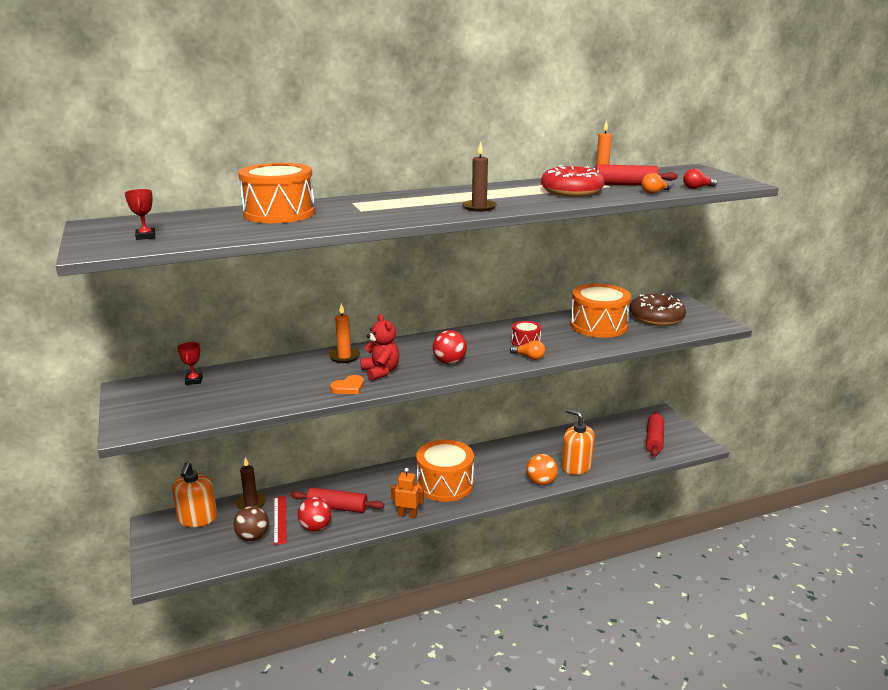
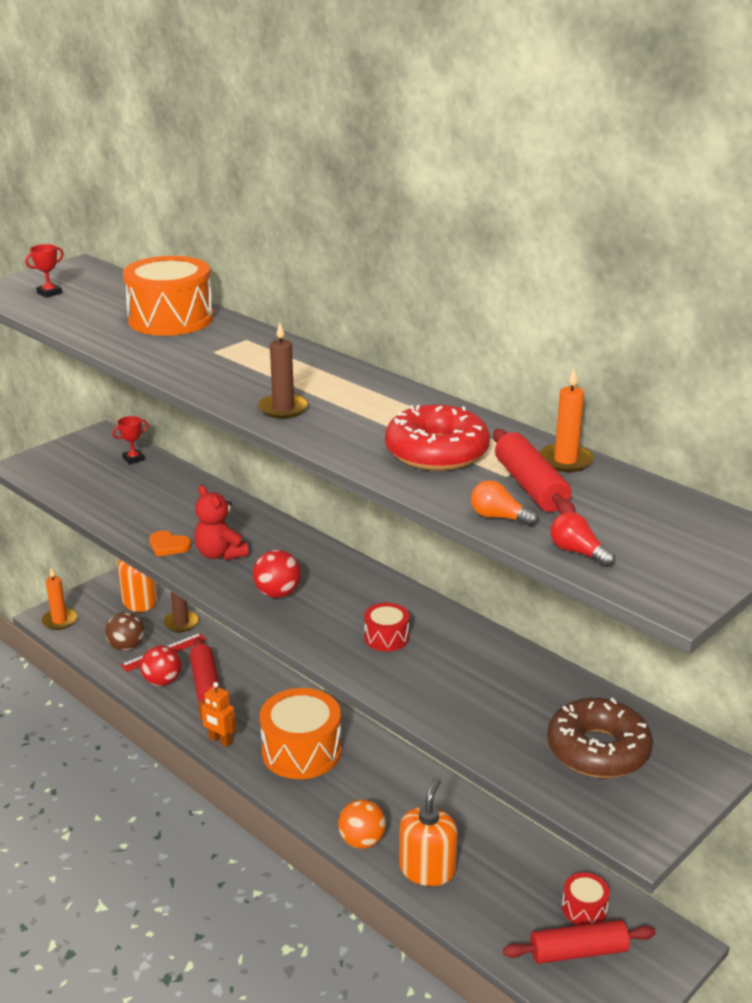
camera: 65 degrees right, 5 degrees up
orange candle [329,304,360,363] -> orange candle moved to [41,567,77,630]
red teddy bear [360,314,400,381] -> red teddy bear turned 105 degrees clockwise [194,485,249,560]
orange robot [391,468,424,518] -> orange robot turned 135 degrees clockwise [198,682,236,747]
orange light bulb [510,340,545,360] -> none
orange drum [570,283,631,338] -> none
none -> red drum [562,872,610,925]

